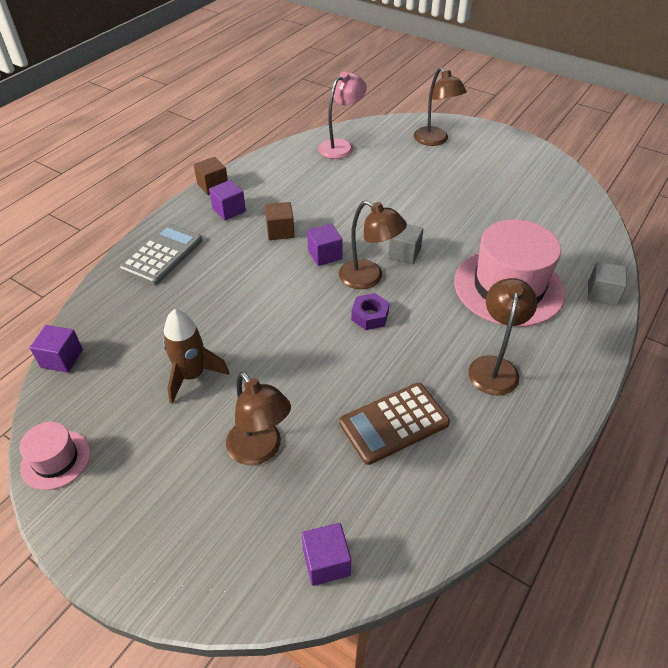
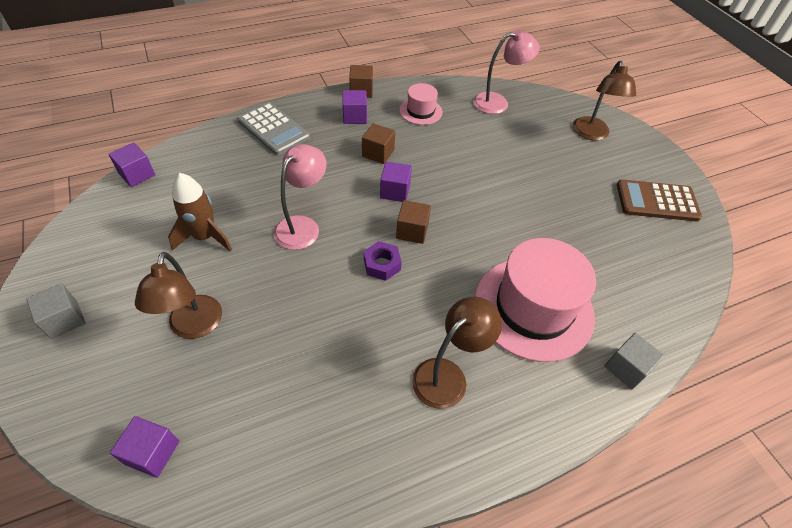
camera: 30 degrees right, 5 degrees up
pink hat [20,422,90,490] -> pink hat moved to [399,83,442,125]
grey calculator [120,224,202,285] -> grey calculator turned 75 degrees clockwise [237,102,310,155]
brown lamp [339,200,407,289] -> brown cube [396,200,431,244]
brown calculator [339,383,450,465] -> brown calculator moved to [617,179,702,221]
grey cube [388,224,423,264] -> grey cube moved to [26,283,85,339]
none -> pink lamp [274,144,327,250]

